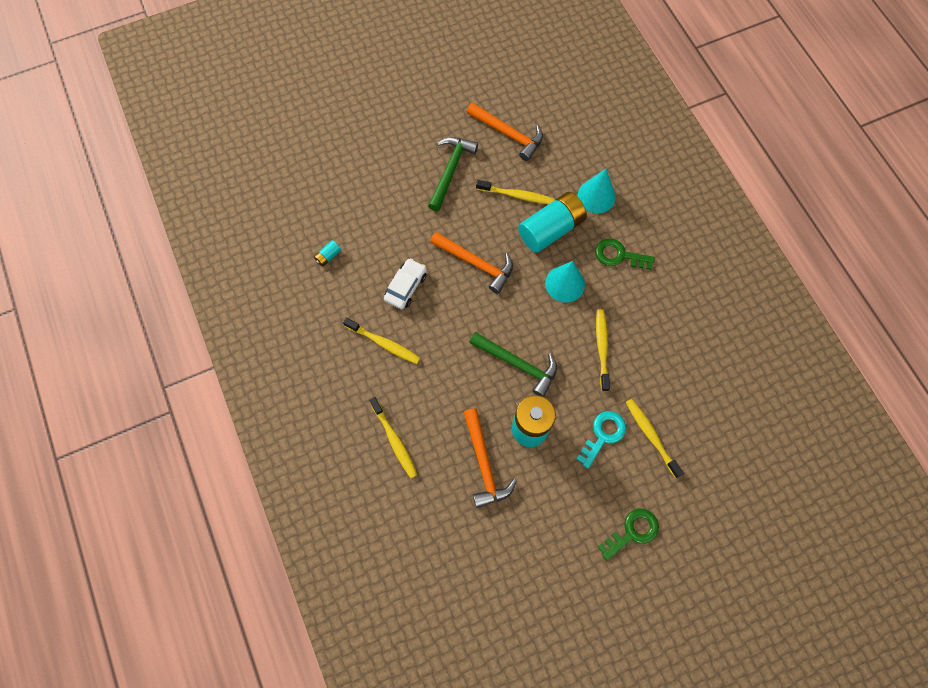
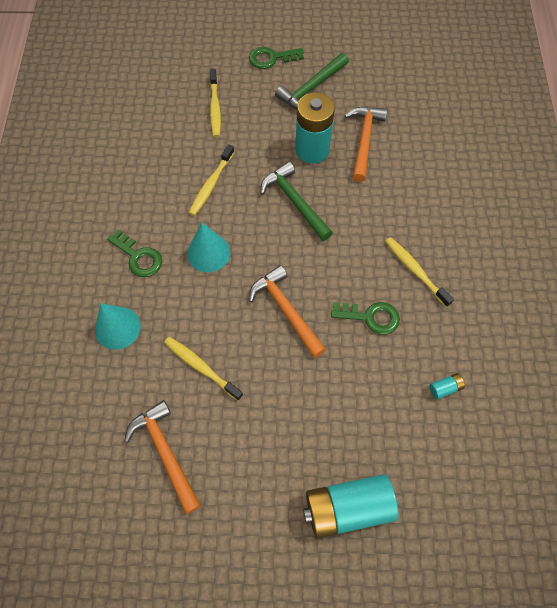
camera: 155 degrees left, 5 degrees down
yellow toothbrush [369,397,417,478] -> none
white car [384,258,427,309] -> green key [331,302,400,335]
green hammer [428,137,478,211] -> green hammer moved to [275,53,349,110]
turquoise battery [518,192,587,253] -> turquoise battery moved to [303,474,398,539]
turquoise key [576,411,626,468] -> none

